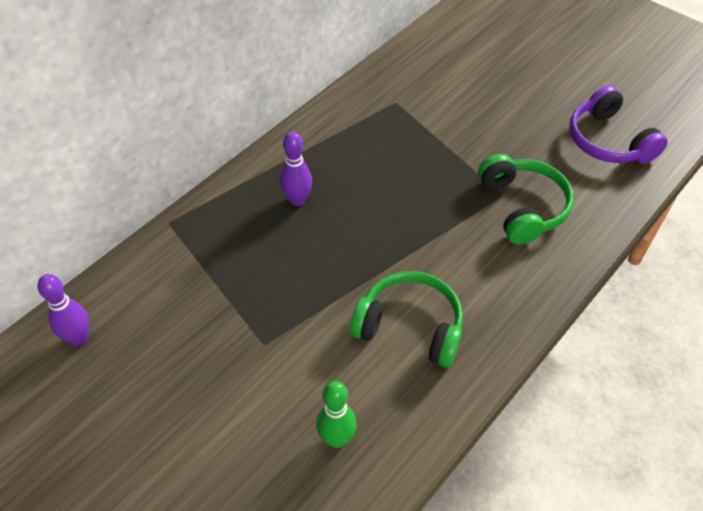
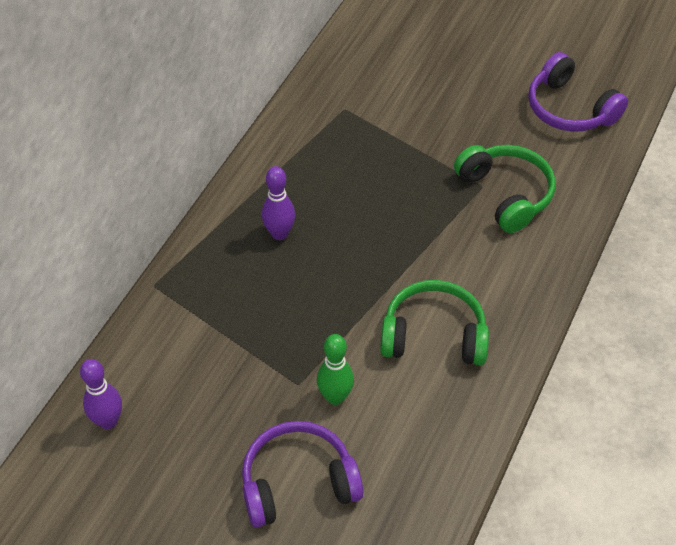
camera: 15 degrees left, 0 degrees up
green bowling pin [316,381,357,448] -> green bowling pin moved to [317,334,354,405]
none -> purple headphones [242,421,363,528]

